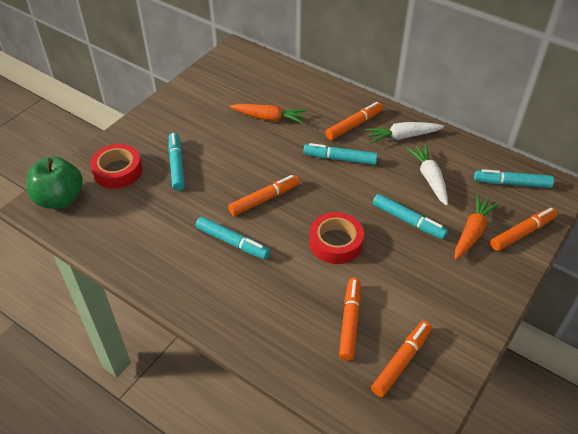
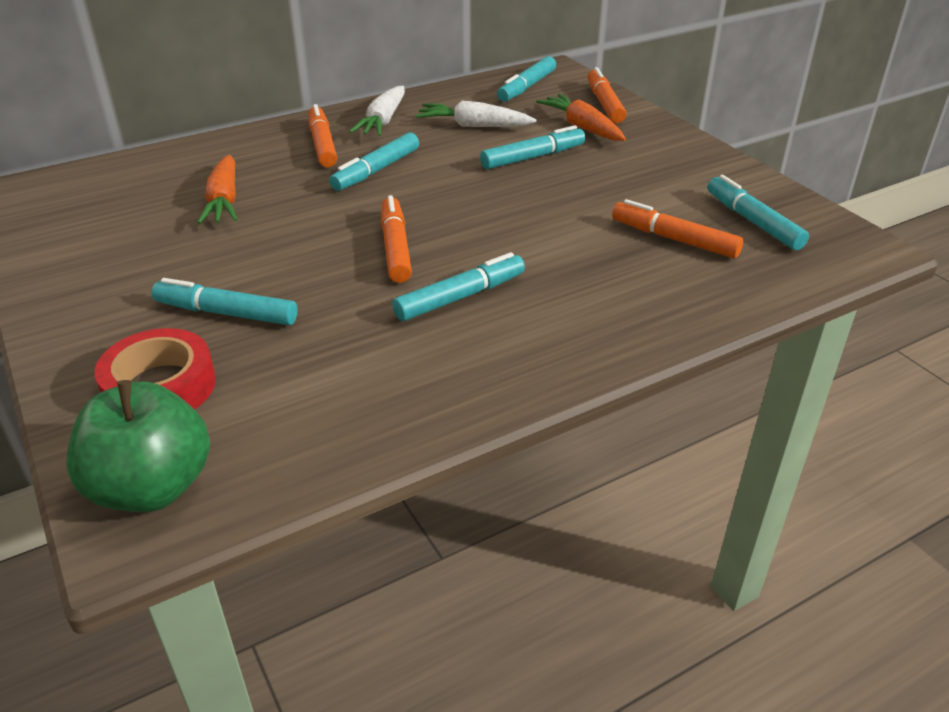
camera: 65 degrees left, 10 degrees down
orange carrot [230,104,307,124] -> orange carrot turned 135 degrees clockwise [197,155,238,224]
red tape [309,212,364,264] -> none
orange marker [371,321,432,397] -> turquoise marker [707,175,809,250]

